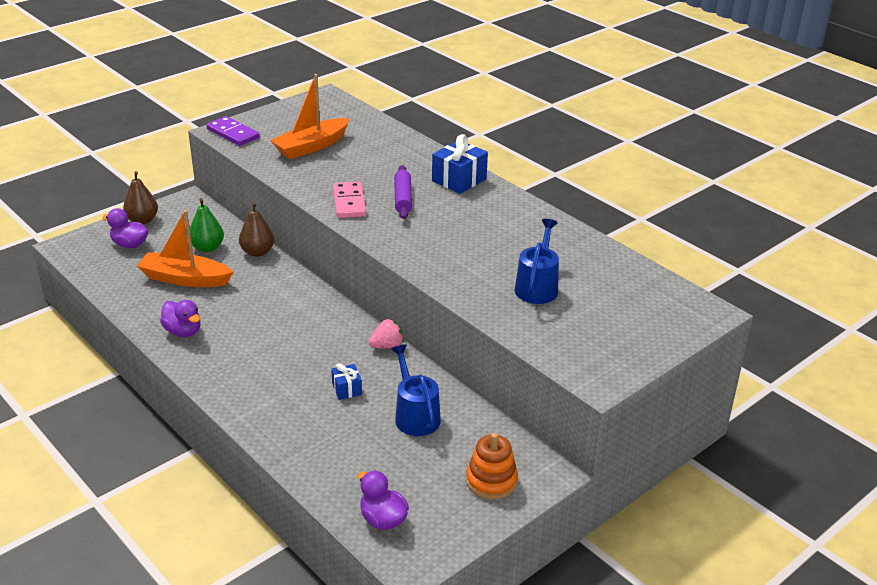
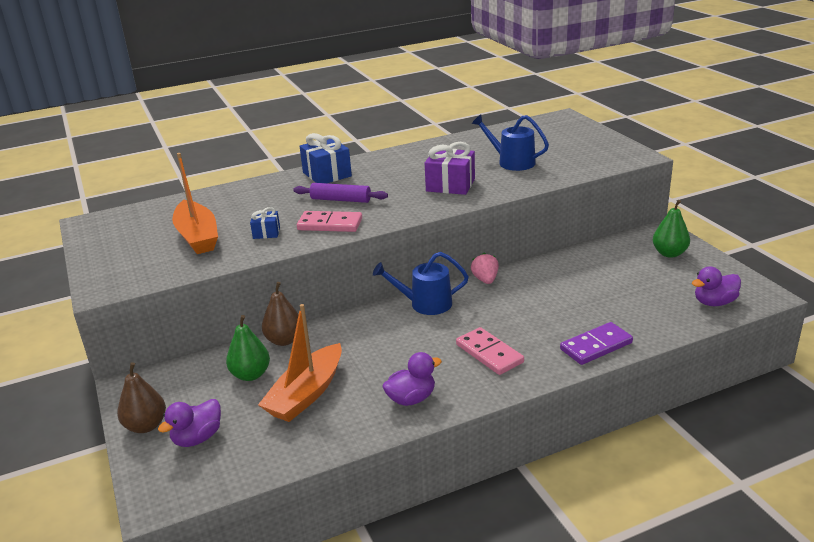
camera: 70 degrees left, 5 degrees down
purple domino [206,116,260,146] -> purple domino moved to [560,322,633,365]
blue gift [331,363,362,400] -> blue gift moved to [250,207,280,239]
blue watering can [391,344,441,436] -> blue watering can moved to [373,252,469,315]
orange stacking toy [466,433,518,499] -> green pear [653,200,690,258]
none -> purple gift [425,142,475,195]
none -> pink domino [456,327,524,375]

